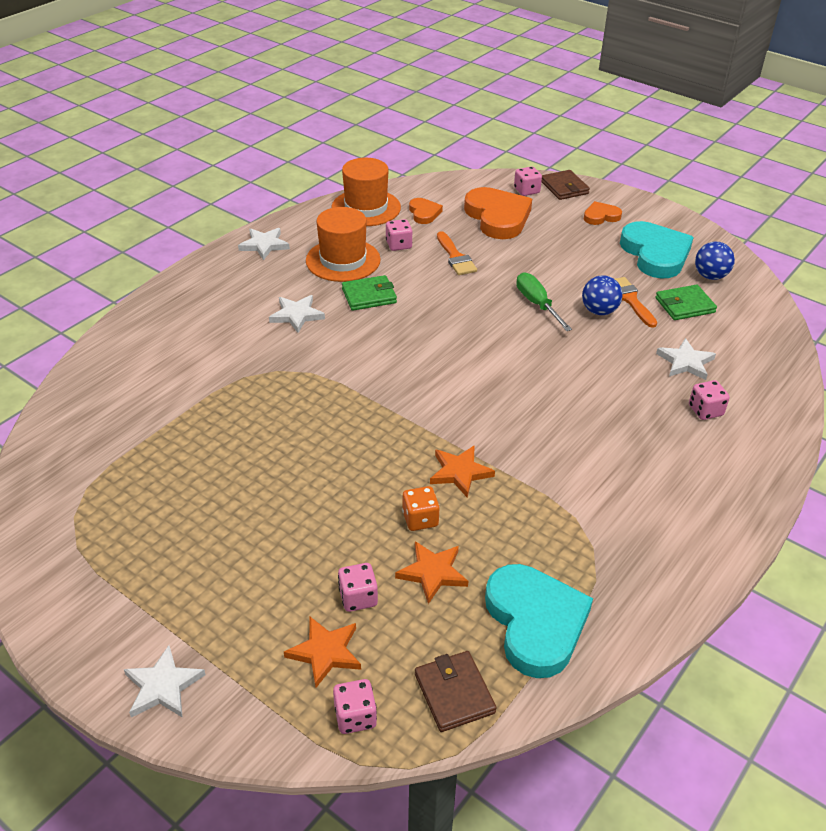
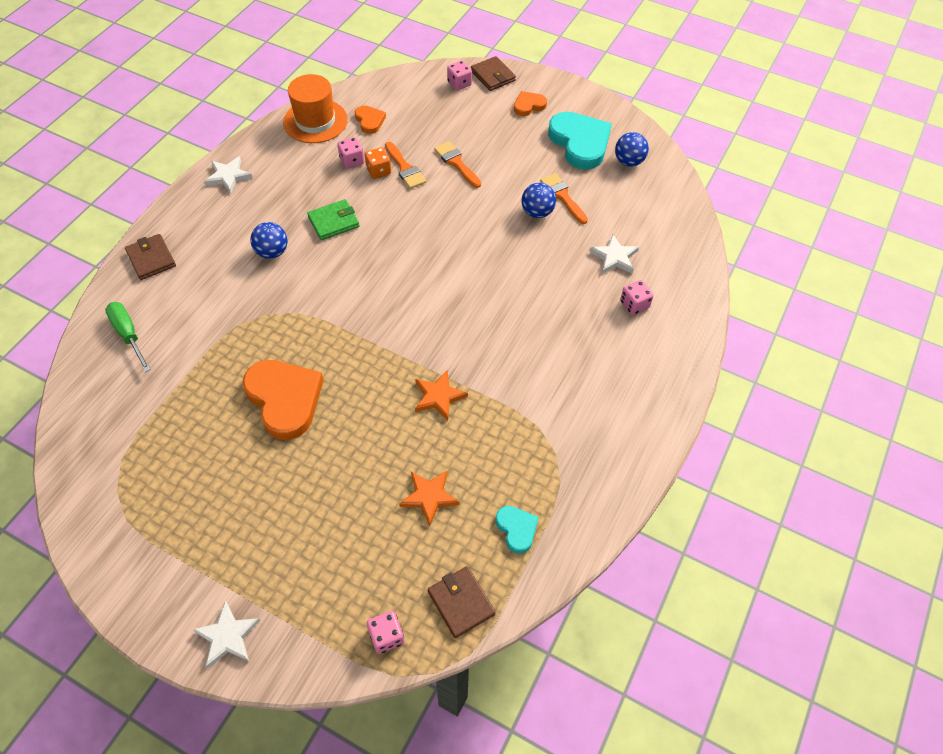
camera: 10 degrees left, 15 degrees up
white star [269,295,325,333] -> blue ball [250,222,288,259]
orange star [284,617,361,688] -> none
orange hat [306,207,381,282] -> none
pink dice [338,563,378,612] -> none
orange dice [402,486,440,531] -> orange dice moved to [365,147,391,179]
orange heart [464,187,532,239] -> orange heart moved to [242,360,324,440]
turquoise heart [485,564,593,678] -> turquoise heart [496,506,539,554], size x0.50
green screwdriver [516,272,572,331] -> green screwdriver moved to [105,302,151,372]
green wallet [655,285,717,320] -> none
none -> brown wallet [125,234,176,280]
none -> orange brush [434,141,481,188]

